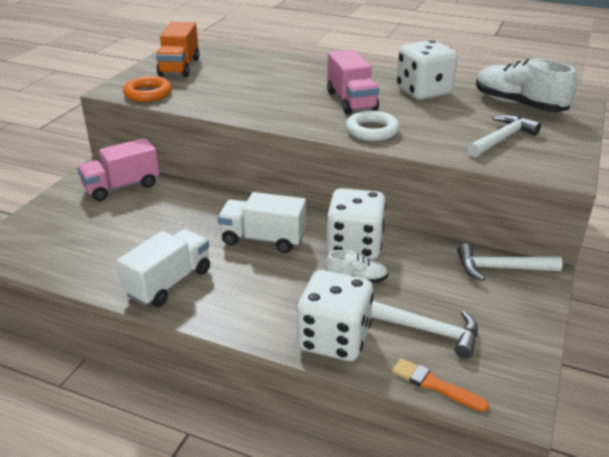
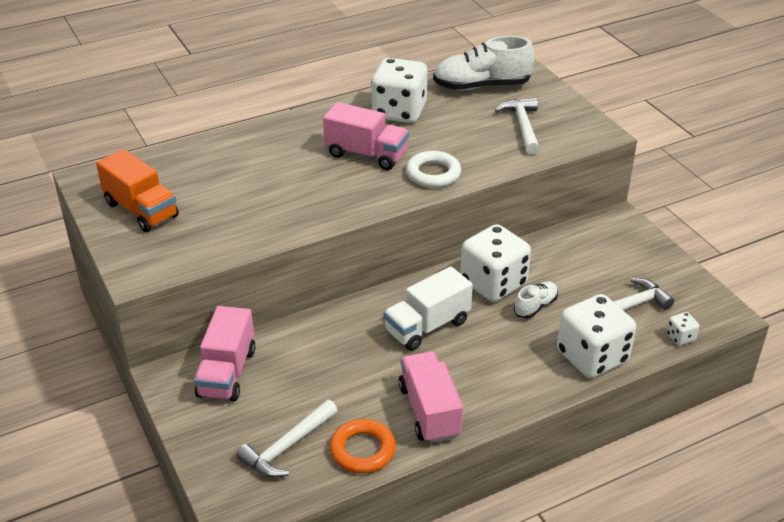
camera: 50 degrees left, 5 degrees up
white truck [116,229,210,307] -> pink truck [399,351,463,443]
orange ring [123,76,172,102] -> orange ring moved to [330,419,396,474]
orange brush [392,358,489,412] -> white dice [666,312,699,345]
white hammer [457,243,563,281] -> white hammer moved to [236,400,338,478]

